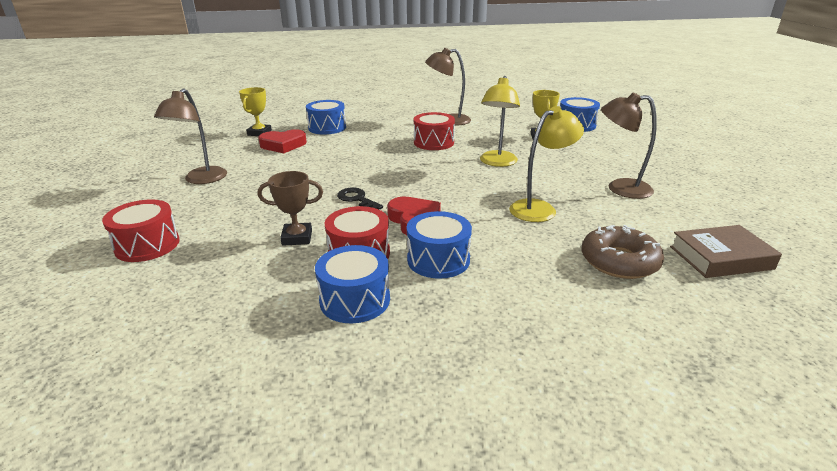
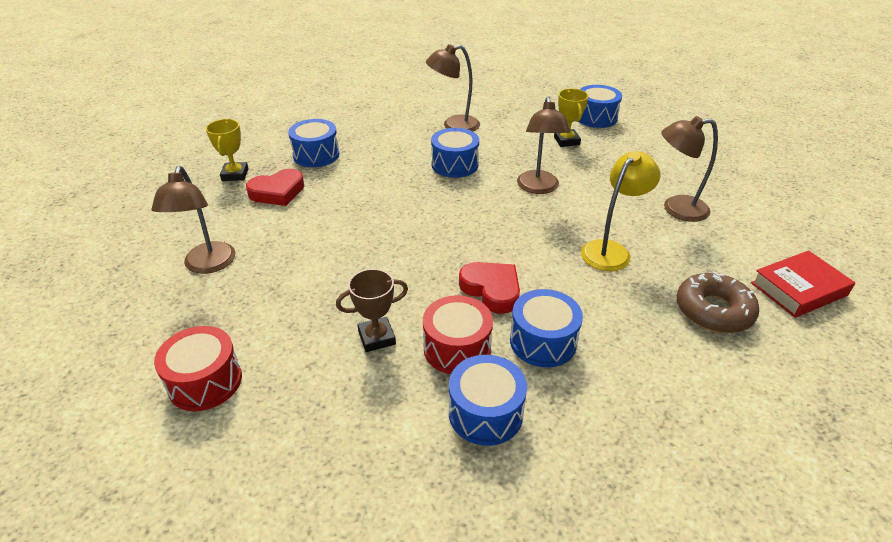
camera: 15 degrees left, 10 degrees up
black key [337,187,383,209] -> none
red drum [414,112,455,150] -> blue drum [431,128,479,178]
yellow lamp [480,76,520,167] -> brown lamp [517,97,570,194]
brown book [670,225,782,278] -> red book [751,250,855,318]

